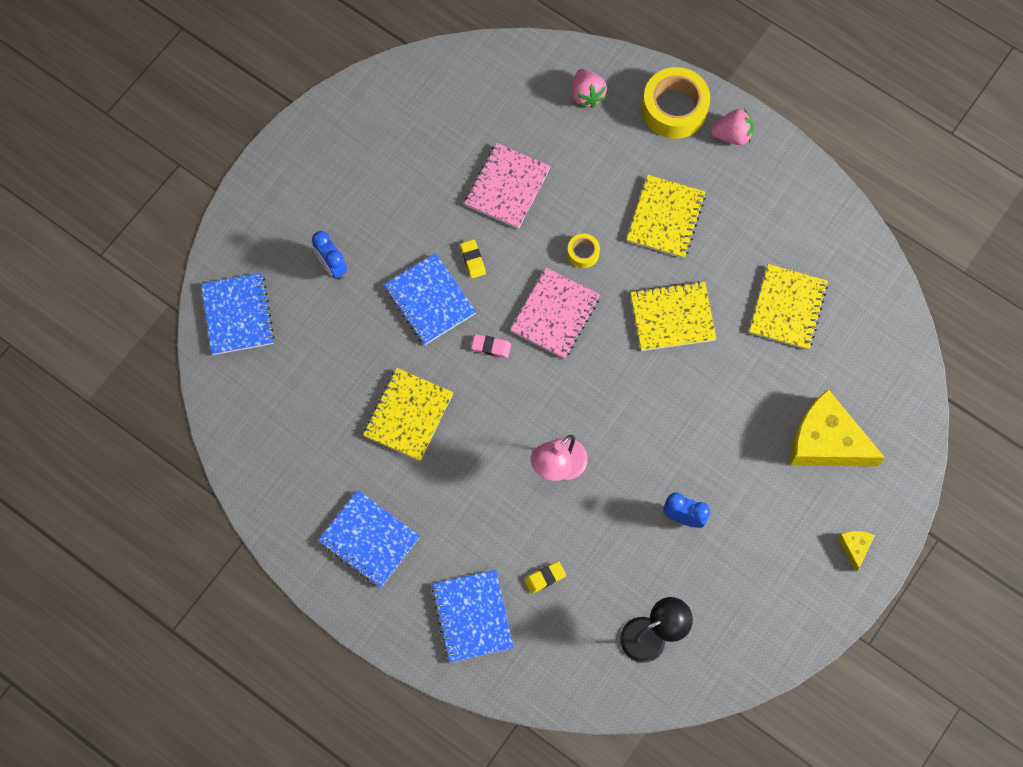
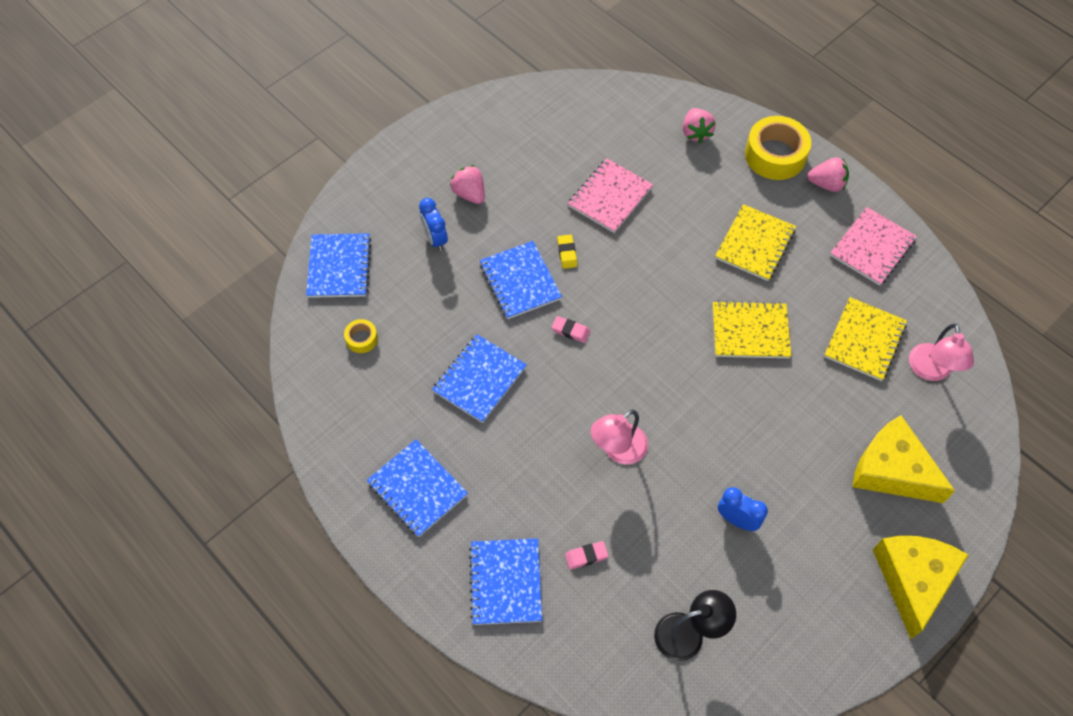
camera: 10 degrees right, 10 degrees down
yellow notebook [363,368,453,461] -> blue notebook [432,334,527,423]
pink notebook [510,268,600,359] -> pink notebook moved to [830,207,917,286]
yellow eraser [524,561,566,594] -> pink eraser [565,541,609,570]
yellow tape [567,234,600,268] -> yellow tape moved to [344,319,378,353]
yellow cheese [838,531,875,571] -> yellow cheese [873,536,969,639], size x2.33
none -> pink strawberry [450,165,485,204]
none -> pink lamp [909,324,974,381]

